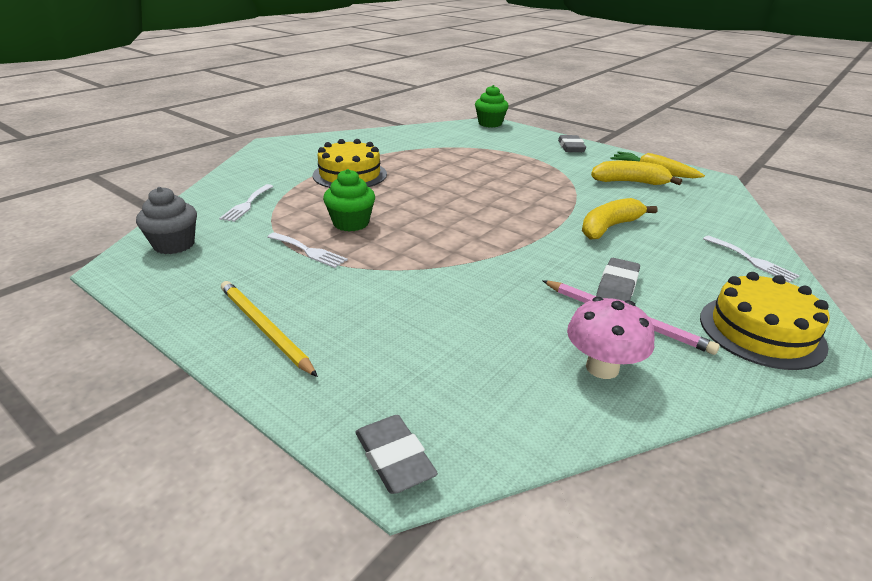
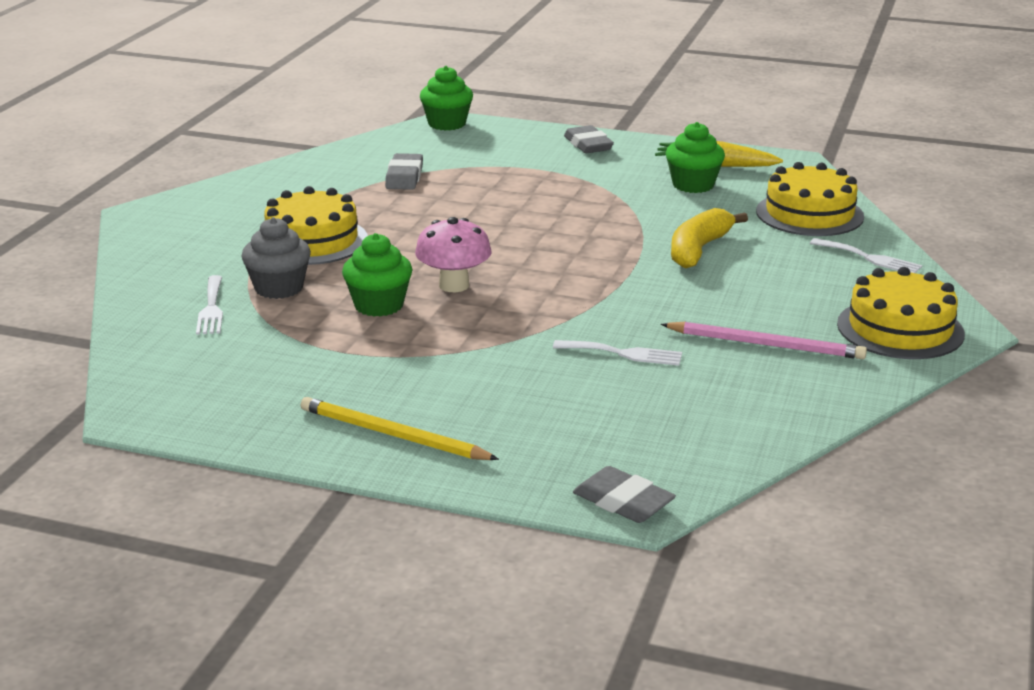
camera: 20 degrees left, 5 degrees down
grey cupcake [136,187,197,254] -> grey cupcake moved to [241,217,311,299]
white fork [267,232,348,268] -> white fork moved to [553,340,682,366]
pink mushroom [567,297,655,379] -> pink mushroom moved to [415,217,492,292]
yellow banana [591,161,682,185] -> green cupcake [665,122,725,193]
grey eraser [596,258,640,301] -> grey eraser moved to [385,153,423,190]
none -> yellow cake [756,162,864,236]

